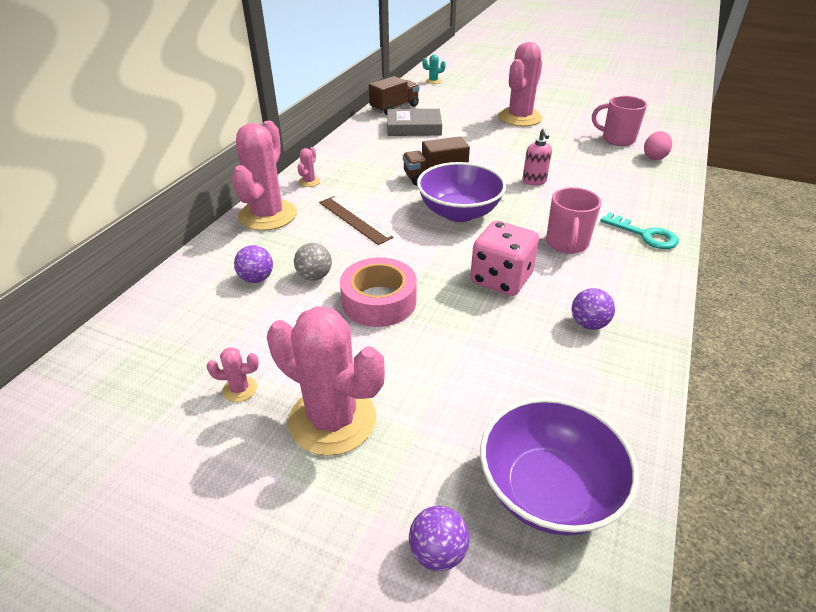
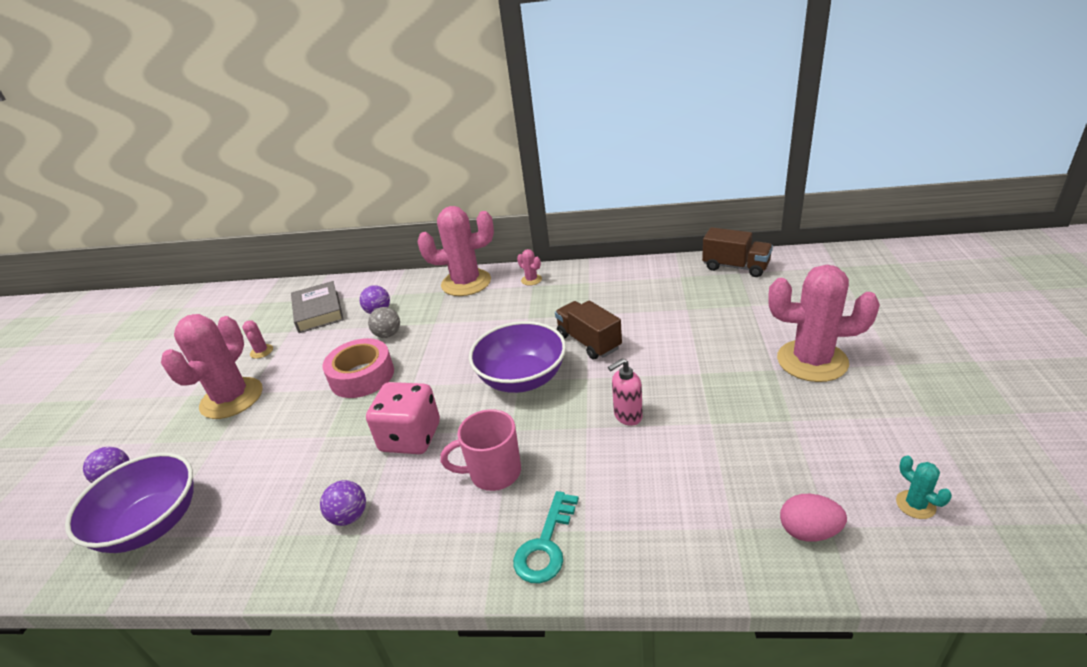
camera: 75 degrees right, 5 degrees down
pink cactus [297,147,320,187] -> pink cactus turned 45 degrees clockwise [517,249,542,286]
brown ruler [319,196,394,245] -> none
grey book [387,109,442,136] -> grey book moved to [291,281,344,333]
turquoise cactus [422,54,446,84] -> turquoise cactus moved to [896,456,952,519]
pink mug [592,96,647,146] -> none

